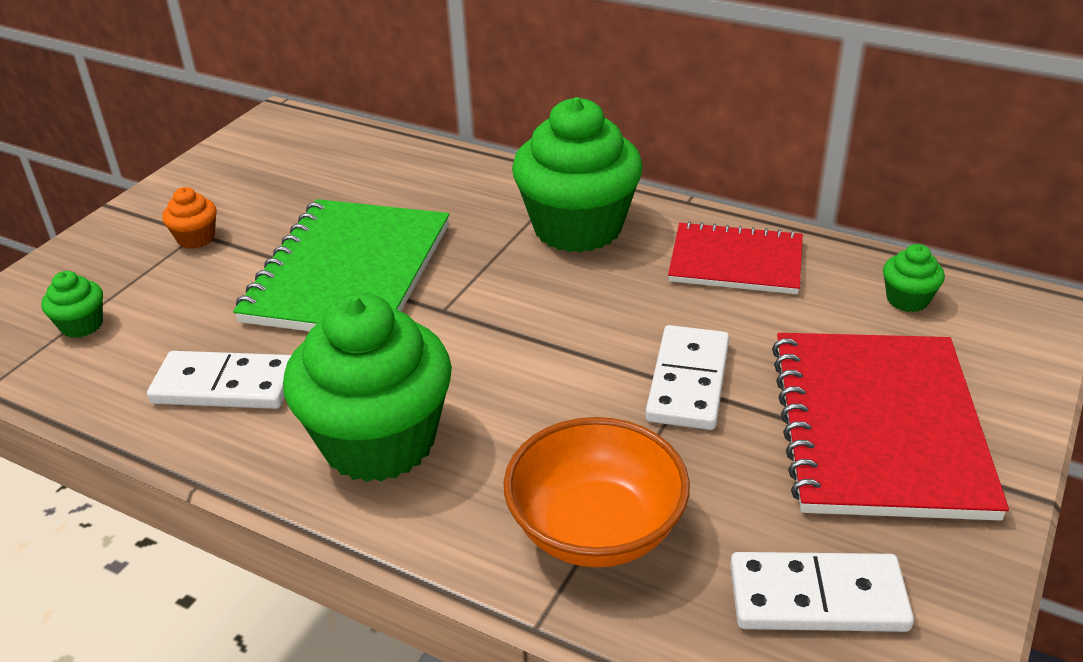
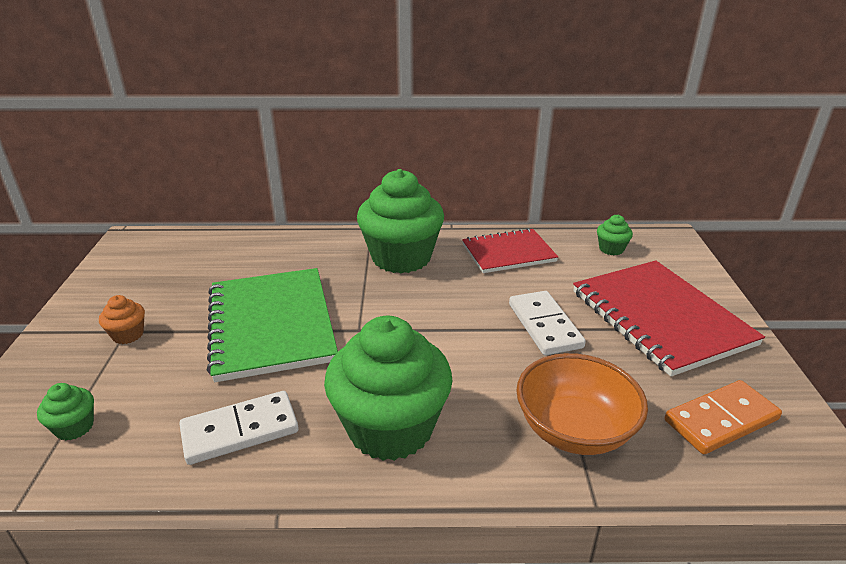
camera: 30 degrees left, 5 degrees down
white domino [730,552,914,632] -> orange domino [665,380,782,454]

